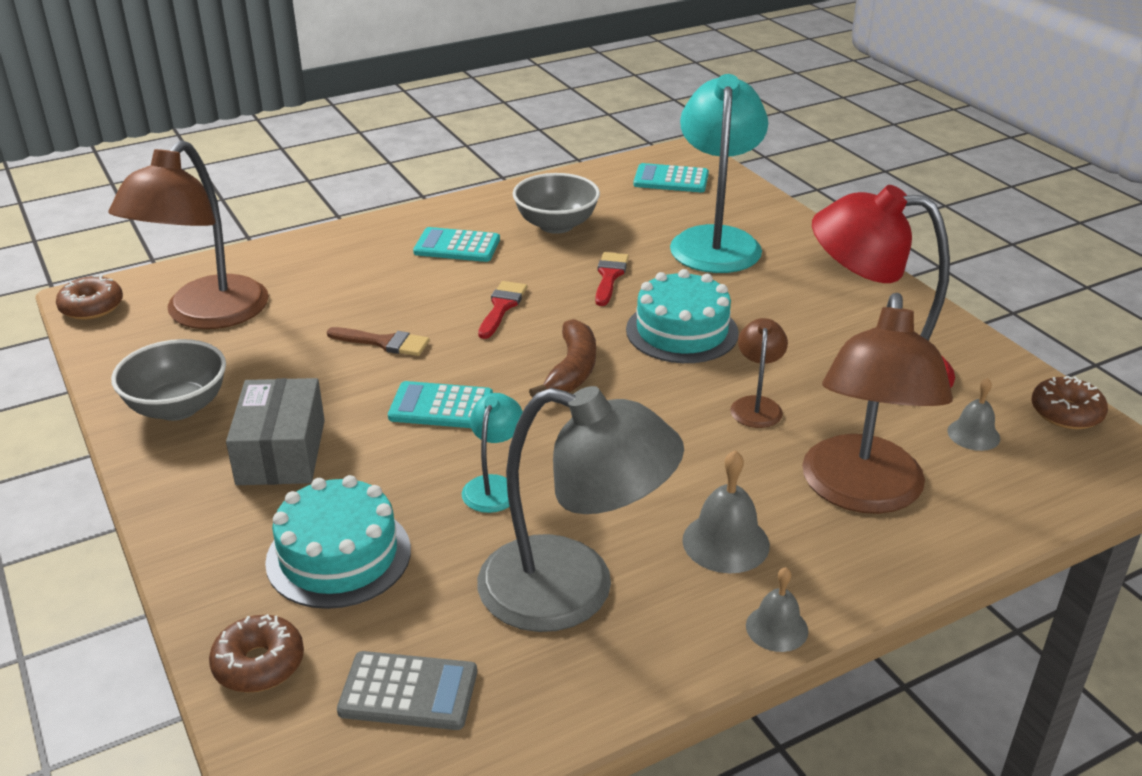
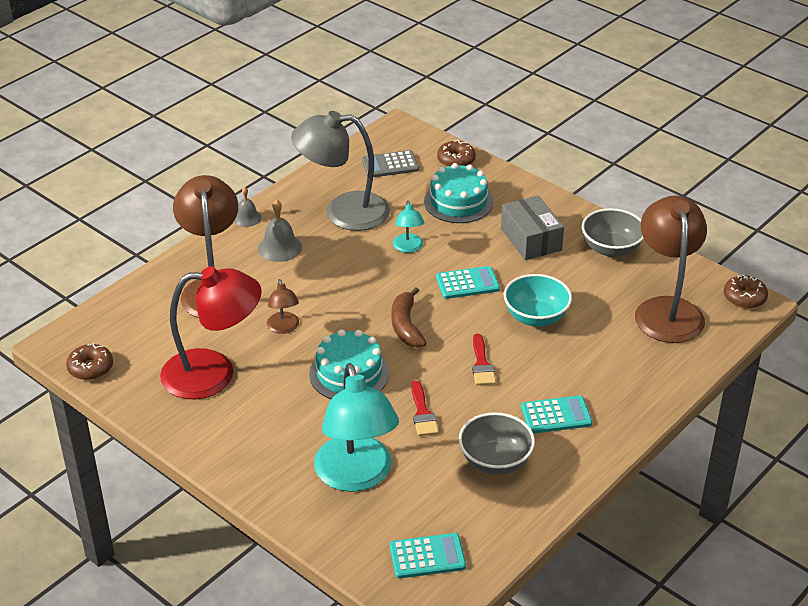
camera: 160 degrees right, 5 degrees up
brown brush [327,327,430,356] -> turquoise bowl [504,274,572,327]
grey bell [947,378,1000,451] -> none

